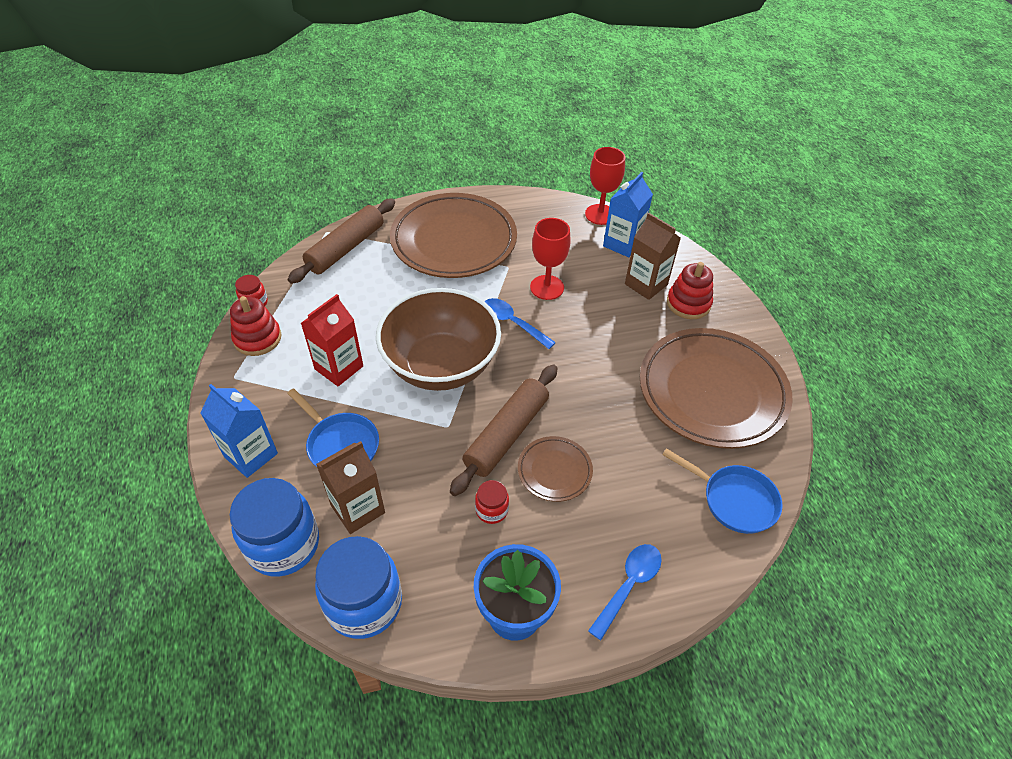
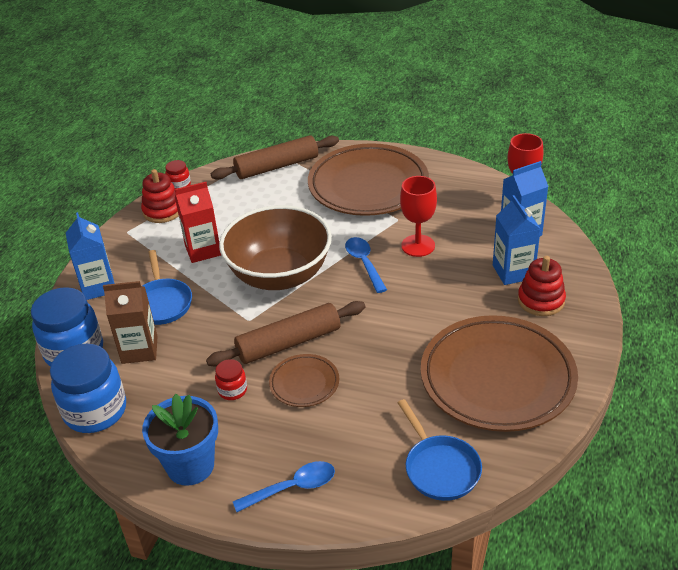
camera: 35 degrees right, 10 degrees down
brown carton [625,213,681,300] -> blue carton [493,195,541,285]

